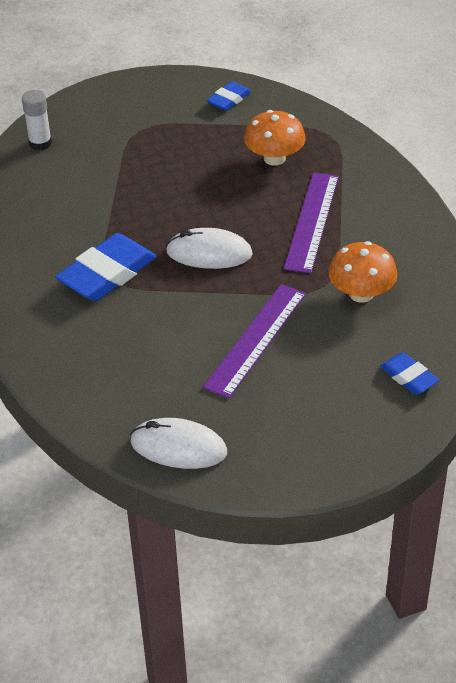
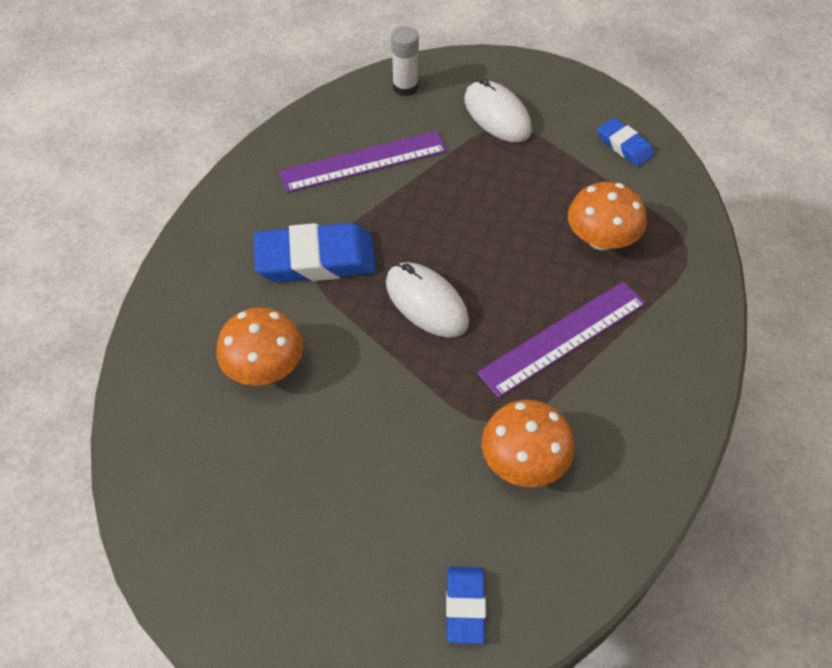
camera: 40 degrees right, 10 degrees up
white mouse [130,418,227,469] -> white mouse moved to [464,78,532,142]
purple ruler [203,284,306,398] -> purple ruler moved to [279,131,447,193]
blue eraser [207,81,251,111] -> blue eraser turned 60 degrees clockwise [597,118,655,167]
none -> orange mushroom [216,307,303,386]

